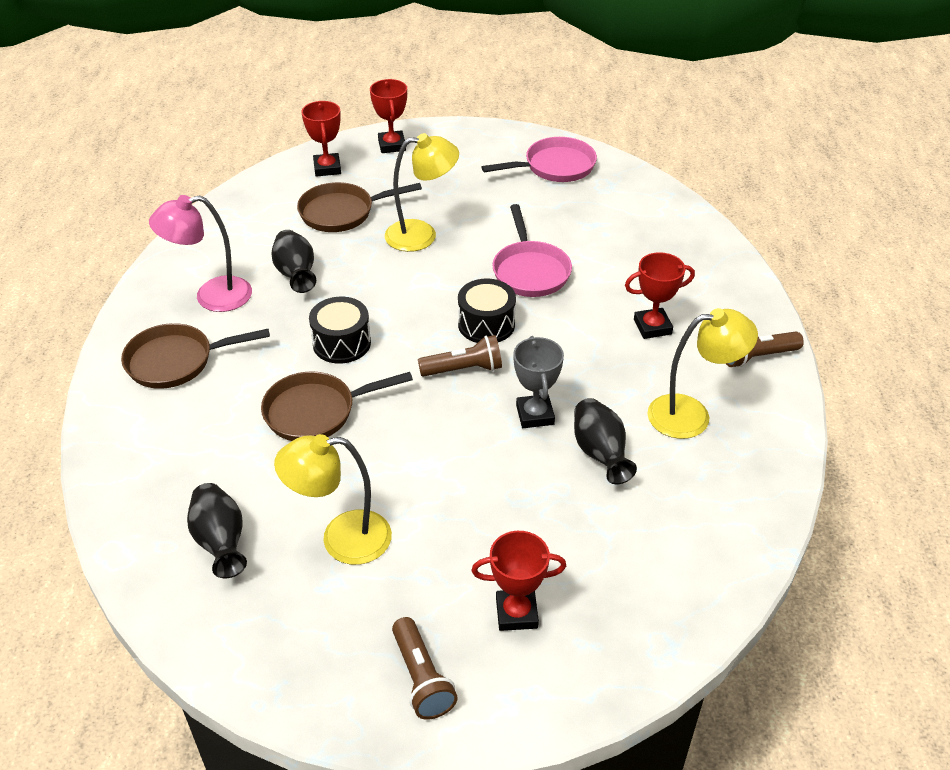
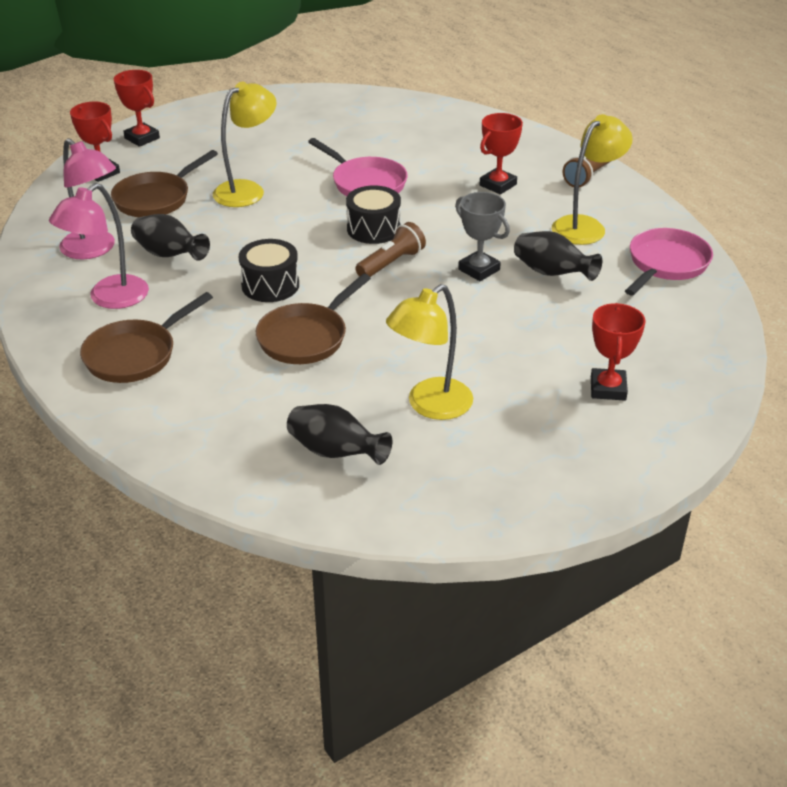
camera: 35 degrees left, 5 degrees down
brown flashlight [392,617,458,720] -> none
red trophy [471,531,566,631] -> red trophy turned 45 degrees counterclockwise [591,303,646,401]
pink pan [482,137,597,182] -> pink pan moved to [625,228,713,296]
none -> pink lamp [59,138,116,259]

